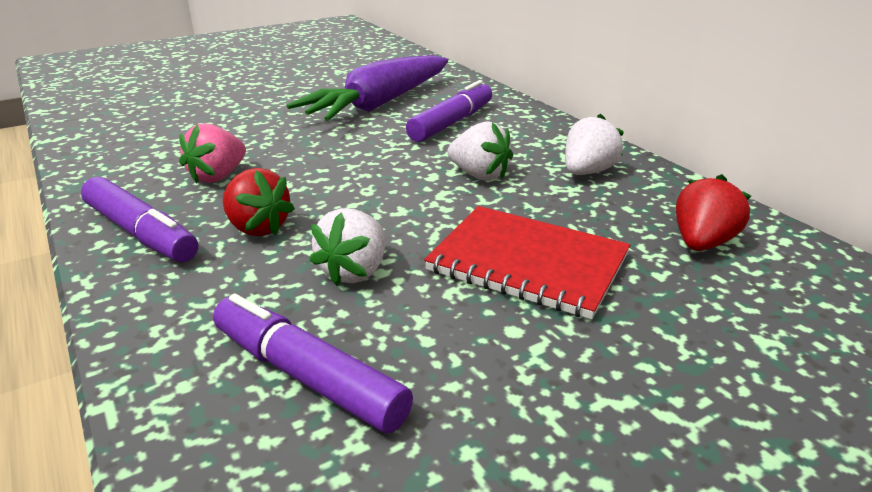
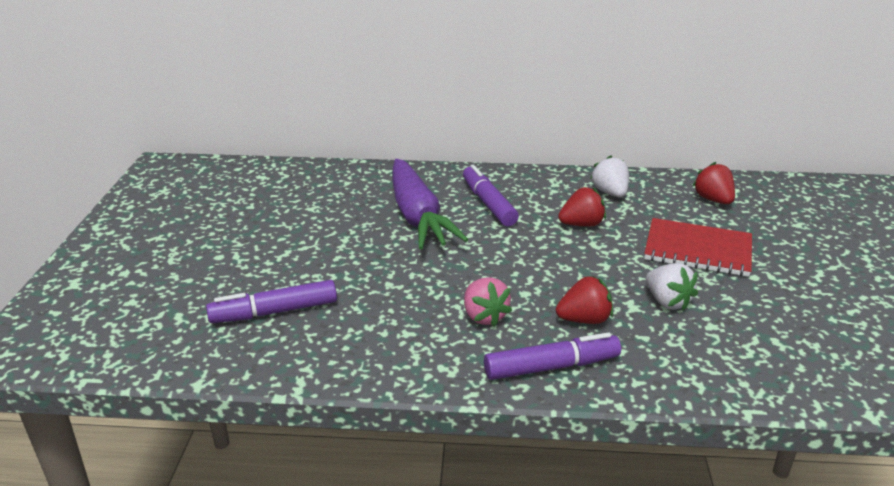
camera: 55 degrees left, 0 degrees up
purple marker [213,294,413,433] -> purple marker moved to [206,280,337,323]
red notebook [424,206,630,320] -> red notebook turned 45 degrees clockwise [644,218,752,277]
white strawberry [447,121,513,181] -> red strawberry [558,187,606,227]

